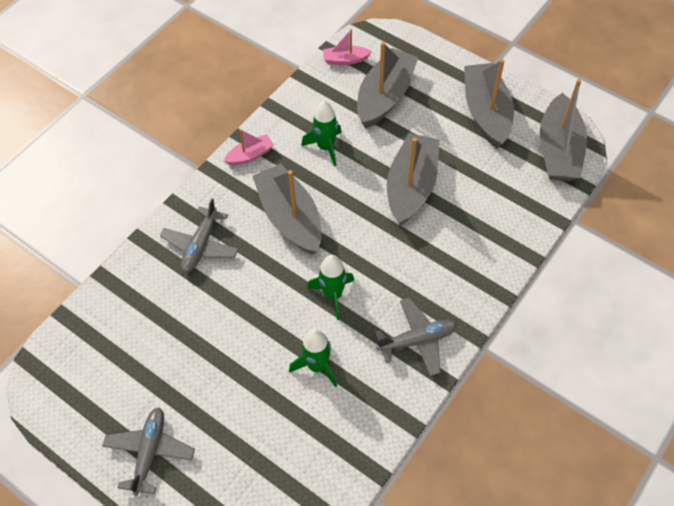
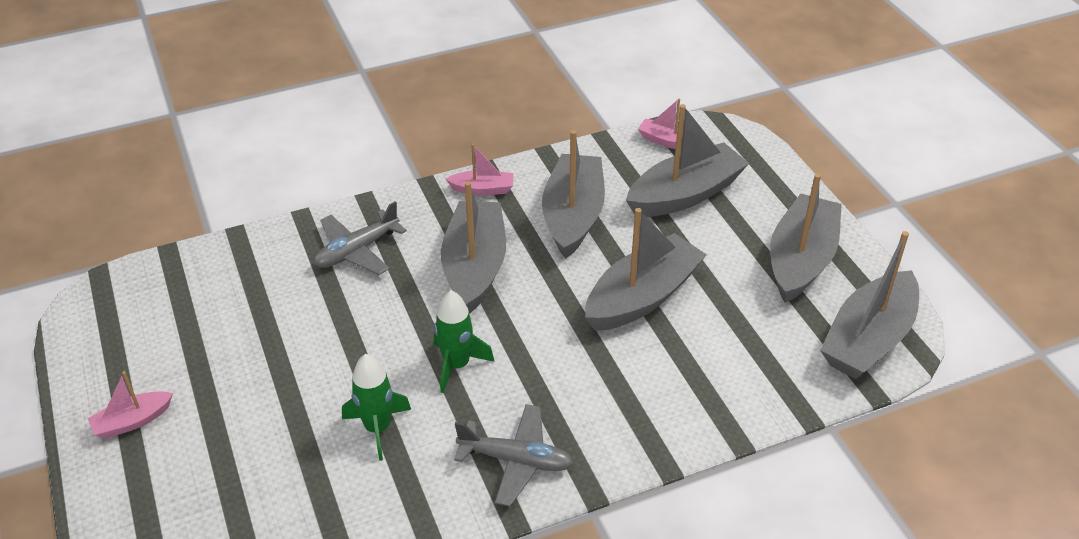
camera: 30 degrees right, 15 degrees down
grey plane [102,408,195,496] -> pink boat [88,371,173,439]
green rocket [301,101,342,166] -> grey boat [542,130,605,259]

